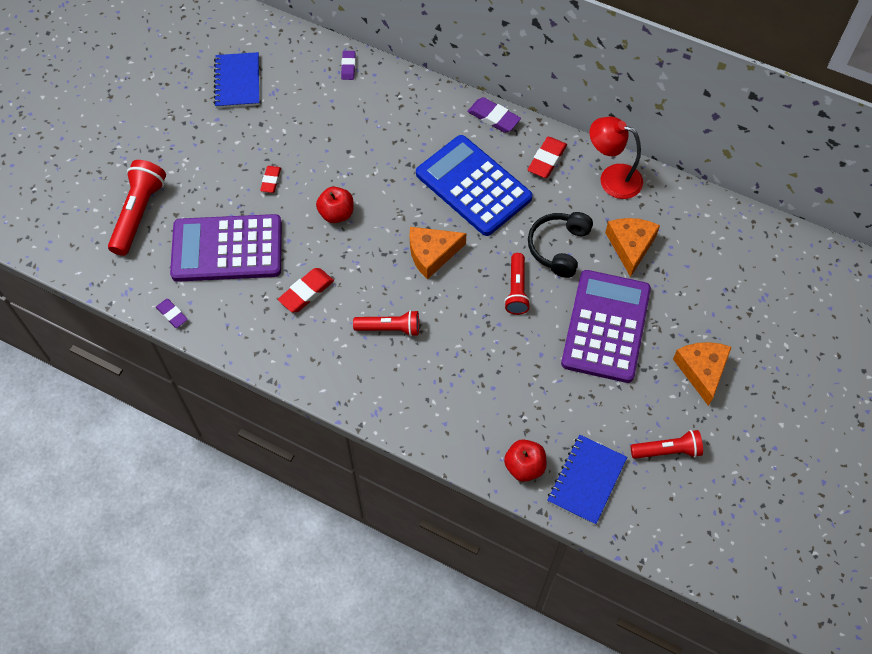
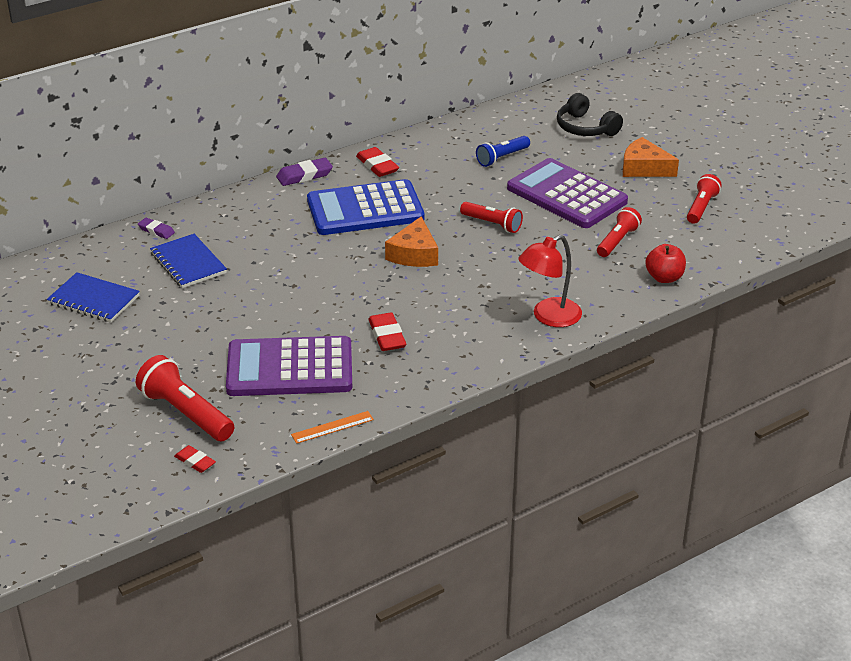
camera: 60 degrees left, 25 degrees down
purple eraser [156,299,188,328] -> orange ruler [291,411,374,444]
purple calculator [170,214,282,282] -> purple calculator turned 60 degrees clockwise [226,336,352,396]
red eraser [260,166,281,193] -> red eraser moved to [174,445,216,473]
red apple [316,187,354,223] -> none
red flashlight [353,310,419,336] -> red flashlight moved to [597,207,642,257]
black headphones [528,212,593,278] -> black headphones moved to [557,93,623,136]
blue notebook [547,435,627,525] -> blue notebook moved to [150,234,227,288]
red lamp [590,117,643,199] -> red lamp moved to [518,235,582,327]
orange cheese [605,218,660,277] -> blue flashlight [476,136,530,167]

